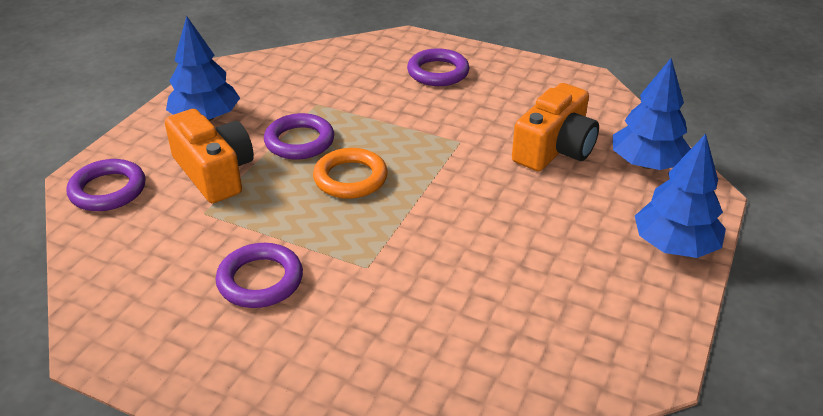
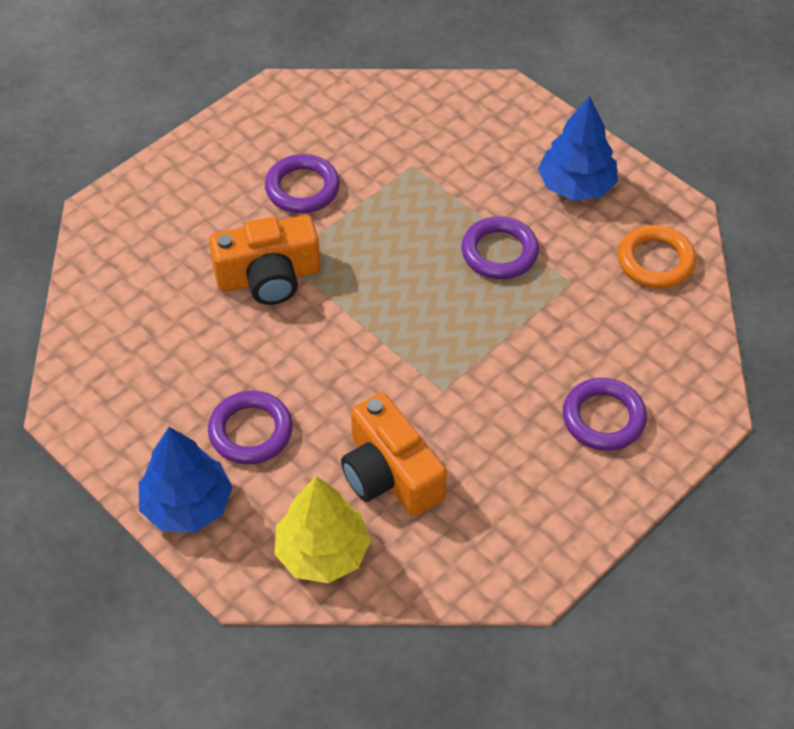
camera: 110 degrees right, 15 degrees up
purple ring [66,159,146,211] -> purple ring moved to [208,391,293,464]
orange camera [165,109,254,203] -> orange camera moved to [209,215,320,305]
orange ring [313,148,388,199] -> orange ring moved to [618,225,696,288]
blue tree [613,58,691,170] -> yellow tree [274,476,371,583]

